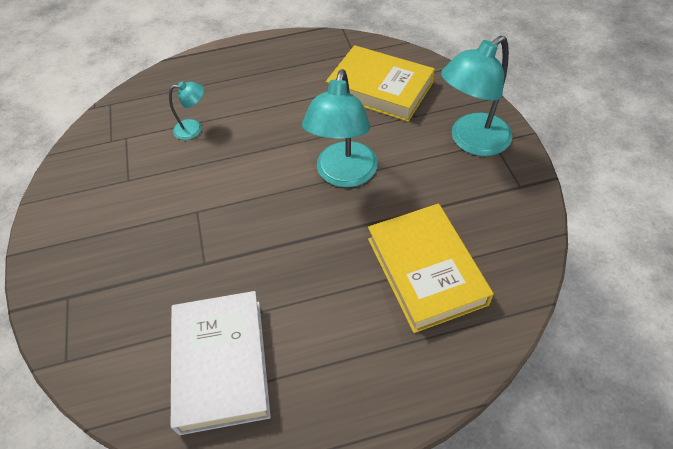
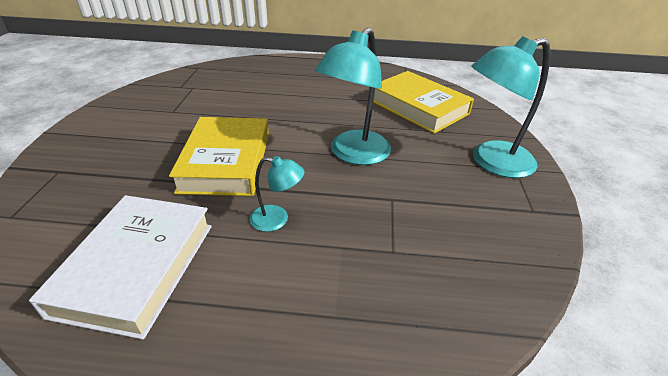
camera: 15 degrees right, 15 degrees down
turquoise lamp [169,82,204,140] -> turquoise lamp moved to [250,156,304,232]
yellow book [368,204,494,333] -> yellow book moved to [169,117,269,196]

